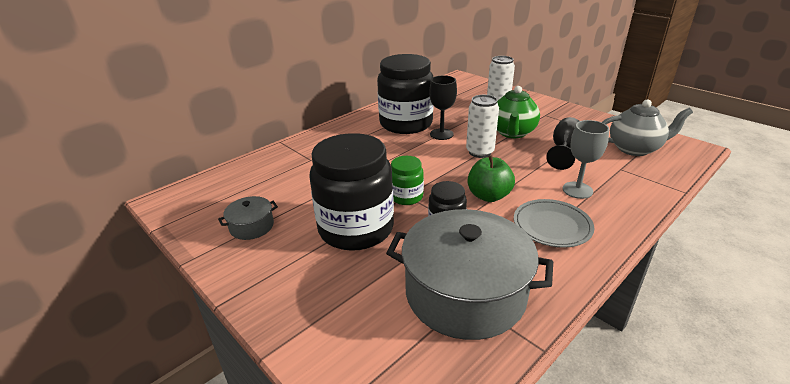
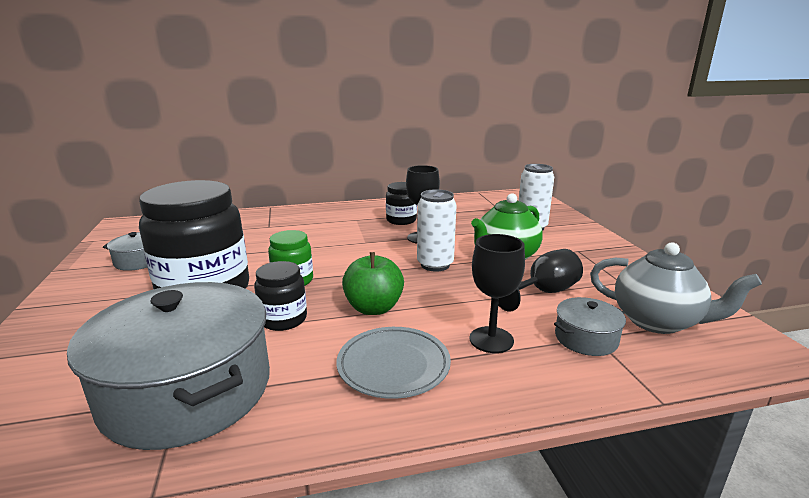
camera: 30 degrees right, 10 degrees down
black jar [377,54,434,134] -> black jar [386,182,417,225], size x0.48
grey goblet [562,120,609,199] -> black goblet [469,234,525,353]
none -> grey pot [554,297,626,356]

